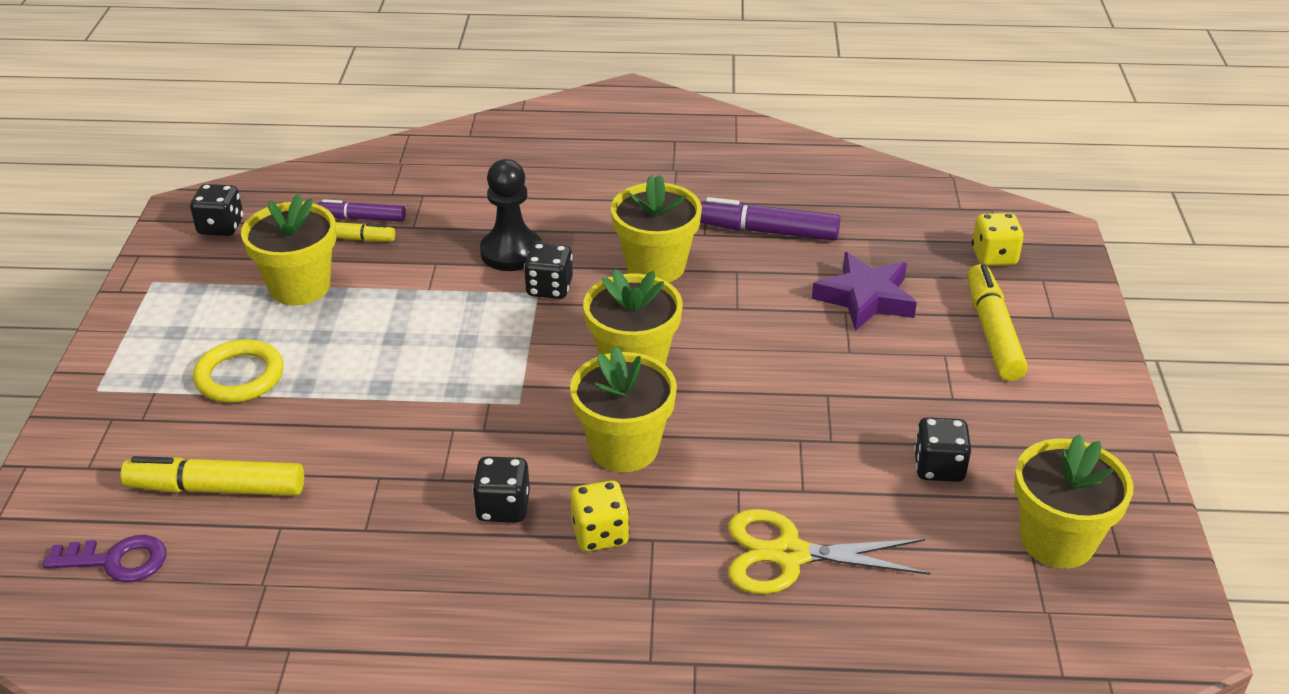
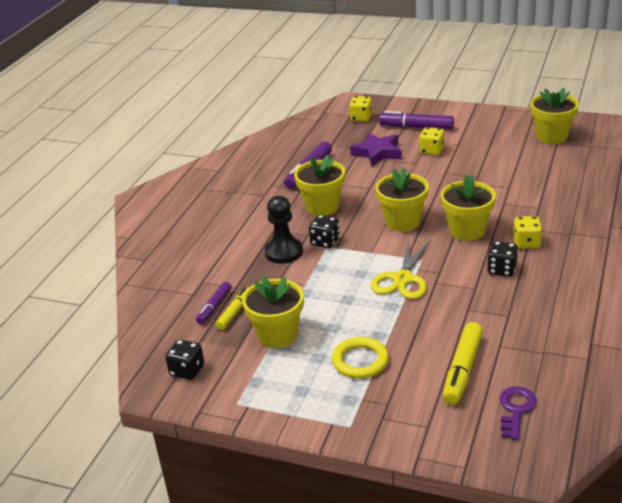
camera: 70 degrees left, 5 degrees down
yellow scissors [728,509,930,594] -> yellow scissors moved to [371,239,431,299]
black dice [914,417,971,482] -> none
yellow marker [967,264,1028,381] -> purple marker [379,111,454,130]
none -> yellow dice [419,127,444,155]

